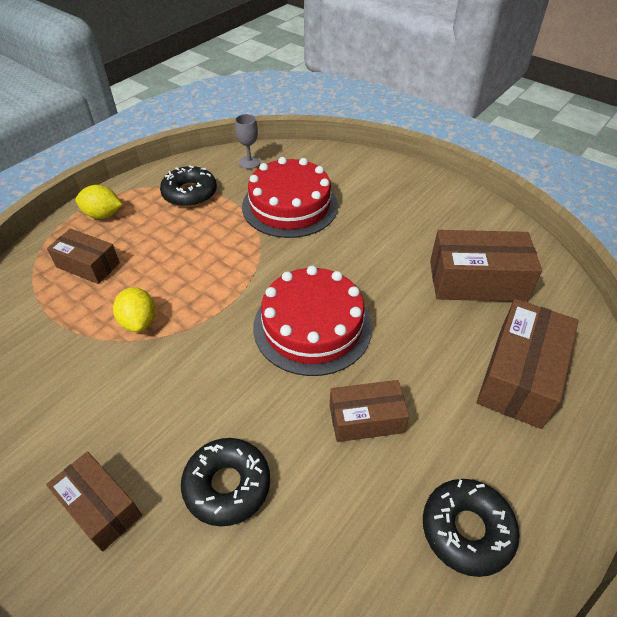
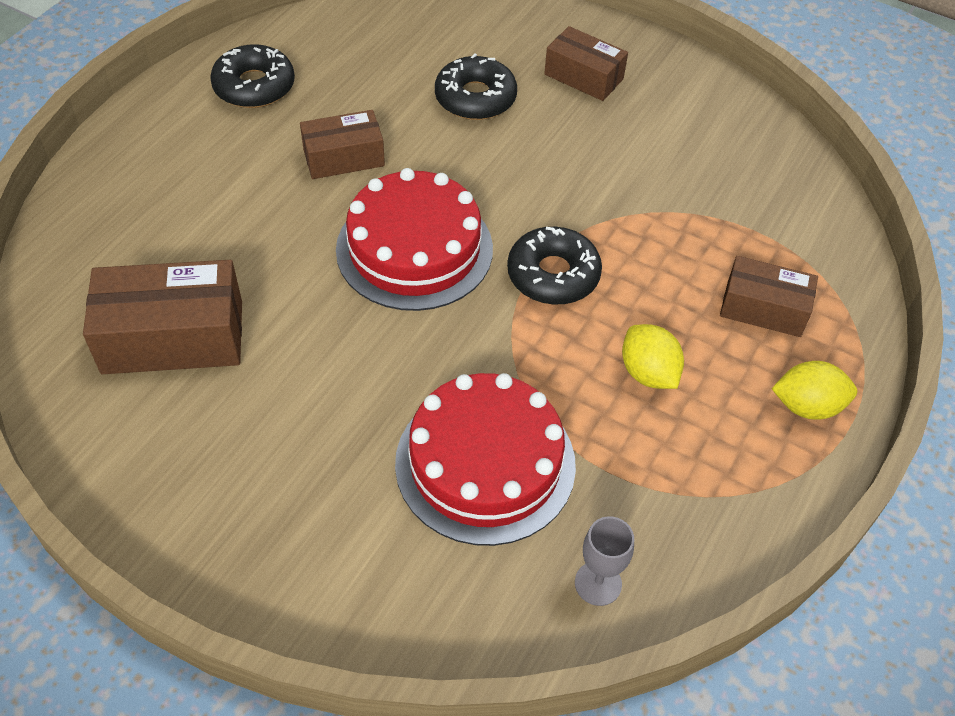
camera: 170 degrees right, 5 degrees up
yellow lemon [113,287,156,332] -> yellow lemon moved to [622,324,684,389]
black donut [160,166,217,207] -> black donut moved to [507,227,602,305]
brown box [477,299,579,429] -> none

